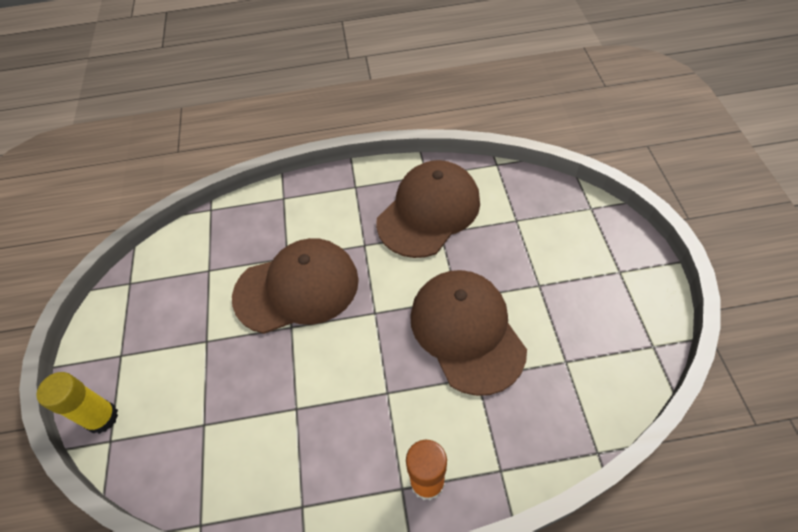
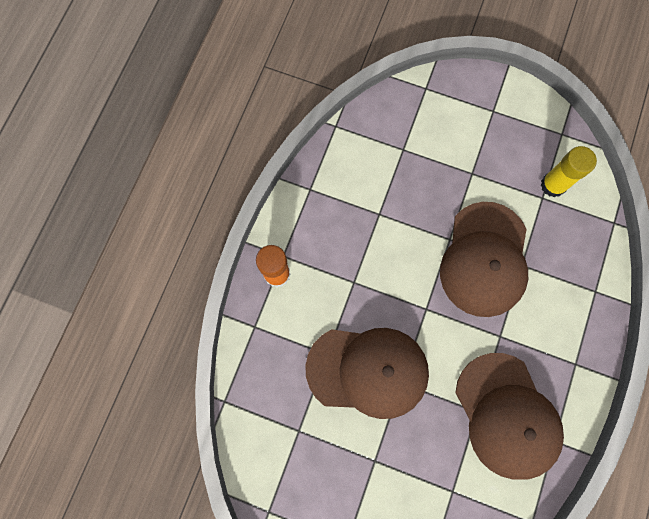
camera: 115 degrees right, 20 degrees up
yellow glue stick [36,372,118,434] -> yellow glue stick moved to [541,146,597,197]

